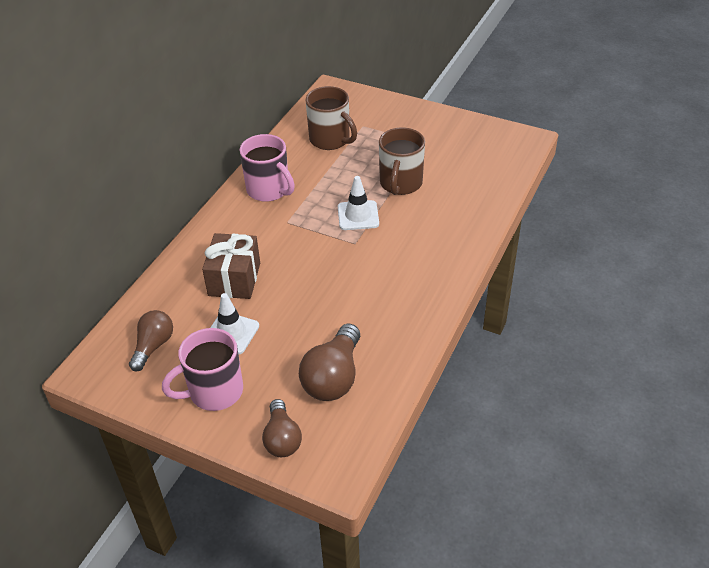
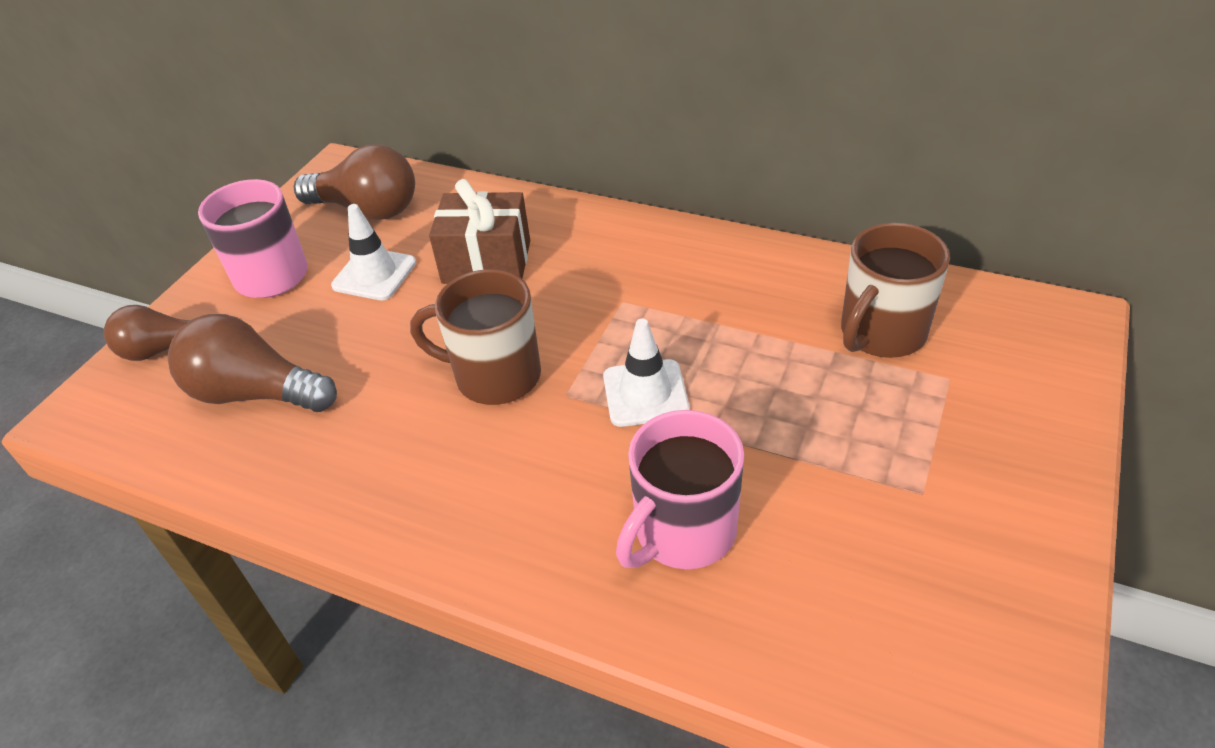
camera: 90 degrees right, 0 degrees up
brown light bulb [129,310,173,372] -> brown light bulb [294,144,415,220], size x1.51
pink mug [240,134,295,202] -> pink mug moved to [616,410,744,569]
brown mug [379,127,425,195] -> brown mug moved to [410,269,541,405]

